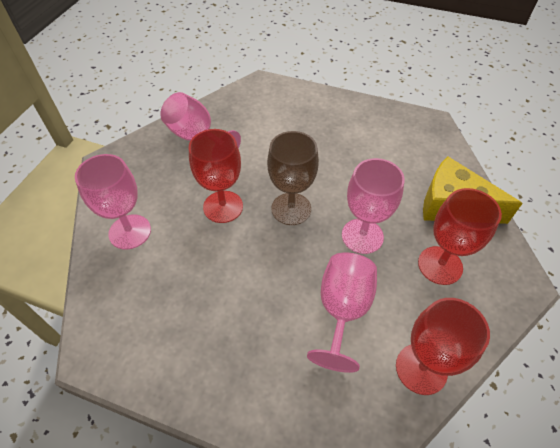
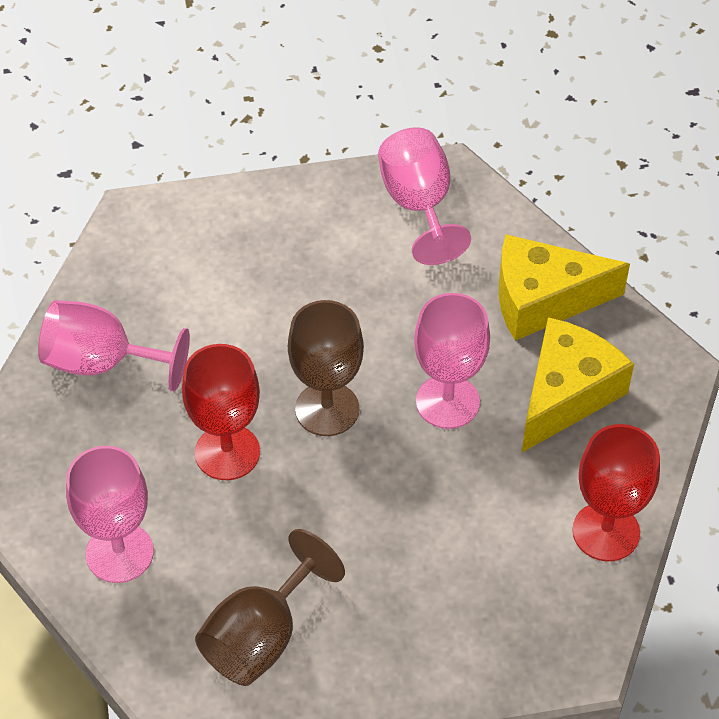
camera: 30 degrees left, 0 degrees up
pink goblet [307,253,377,373] -> pink goblet moved to [378,127,471,265]
red goblet [418,188,502,285] -> yellow cheese [522,317,634,452]
none -> brown goblet [195,529,345,686]

